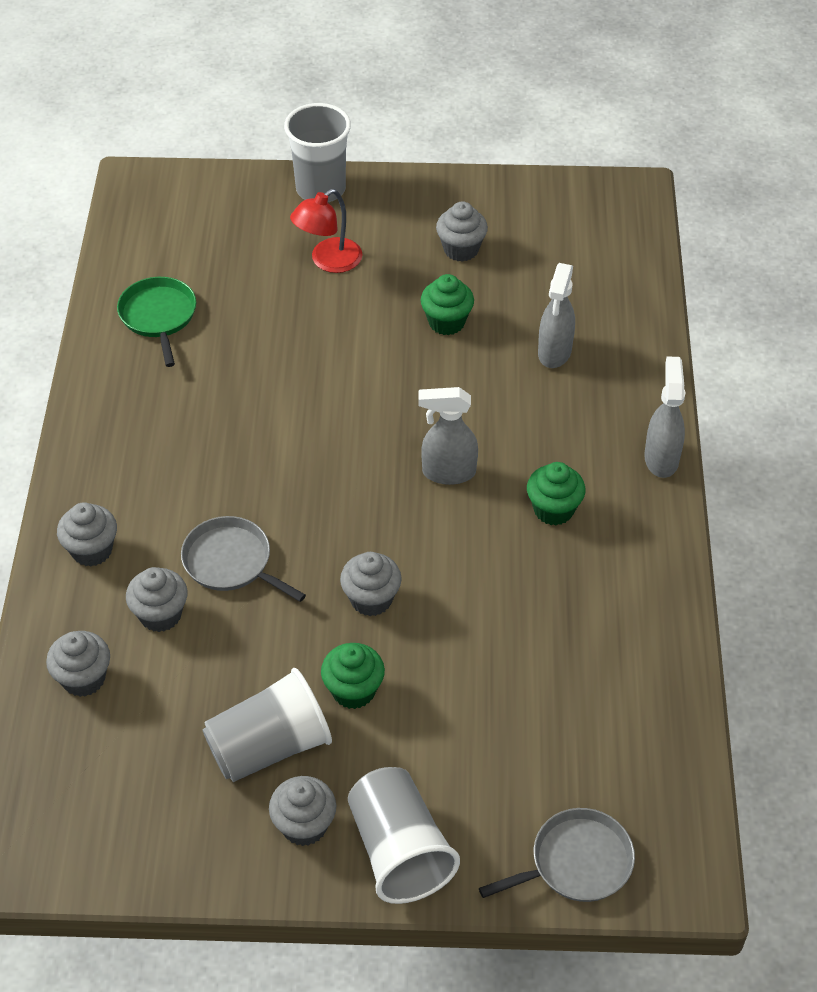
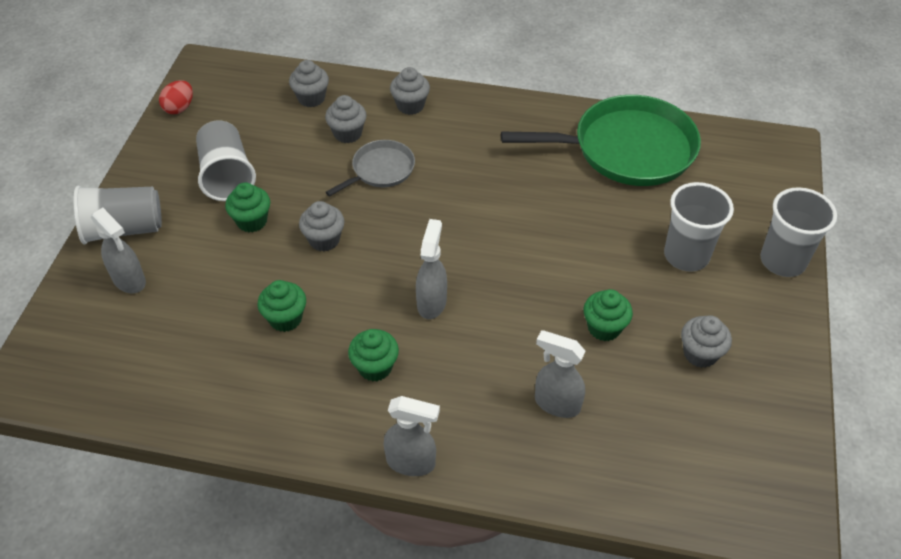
camera: 100 degrees right, 0 degrees up
green pan [117,277,196,367] -> green pan [501,95,701,186], size x1.97
grey cupcake [269,776,336,846] -> none
red lamp [290,189,362,273] -> grey cup [664,182,734,272]
grey pan [479,808,635,902] -> none
none -> grey spray bottle [91,208,146,293]
none -> red egg [159,80,193,114]
none -> green cupcake [257,280,306,332]

